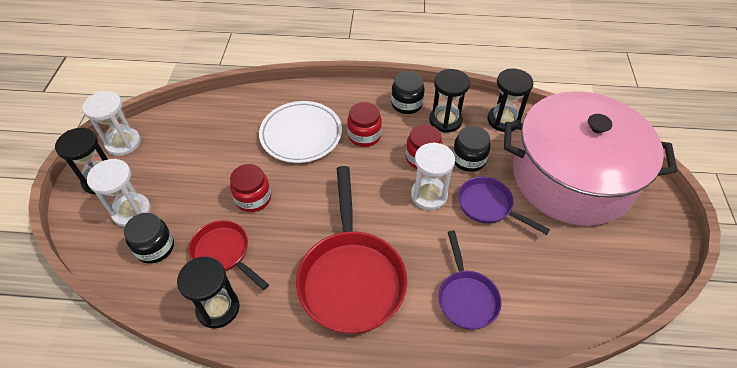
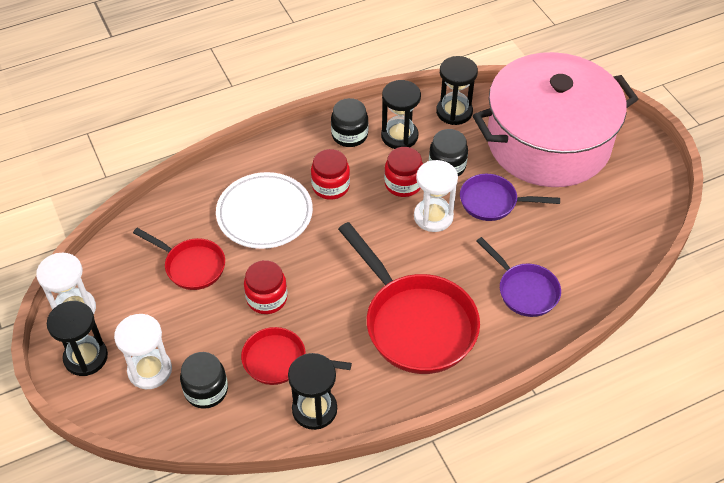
camera: 30 degrees left, 0 degrees up
none -> red pan [133,228,225,290]

